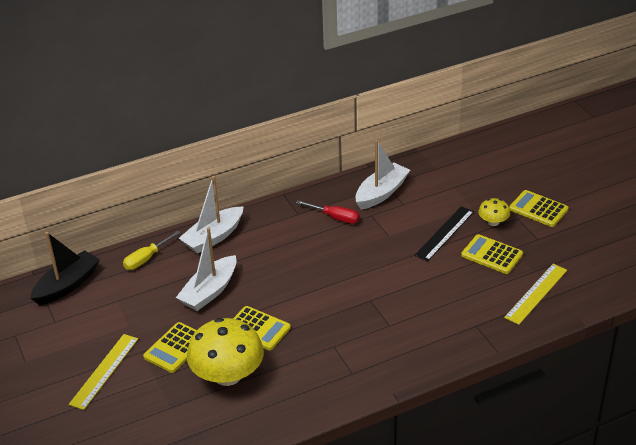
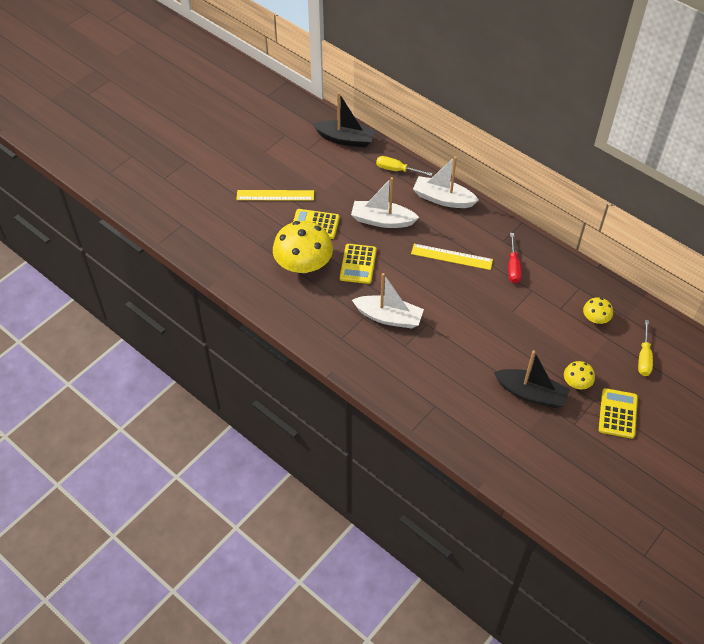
camera: 65 degrees right, 15 degrees up
white boat [355,140,410,210] -> white boat moved to [352,273,424,328]
black ruler [414,206,474,261] -> none
yellow calculator [461,234,523,274] -> black boat [494,350,570,408]
yellow ruler [504,264,567,325] -> yellow ruler moved to [411,244,493,270]
none -> yellow mushroom [583,297,613,324]
none -> yellow screwdriver [638,320,653,376]

